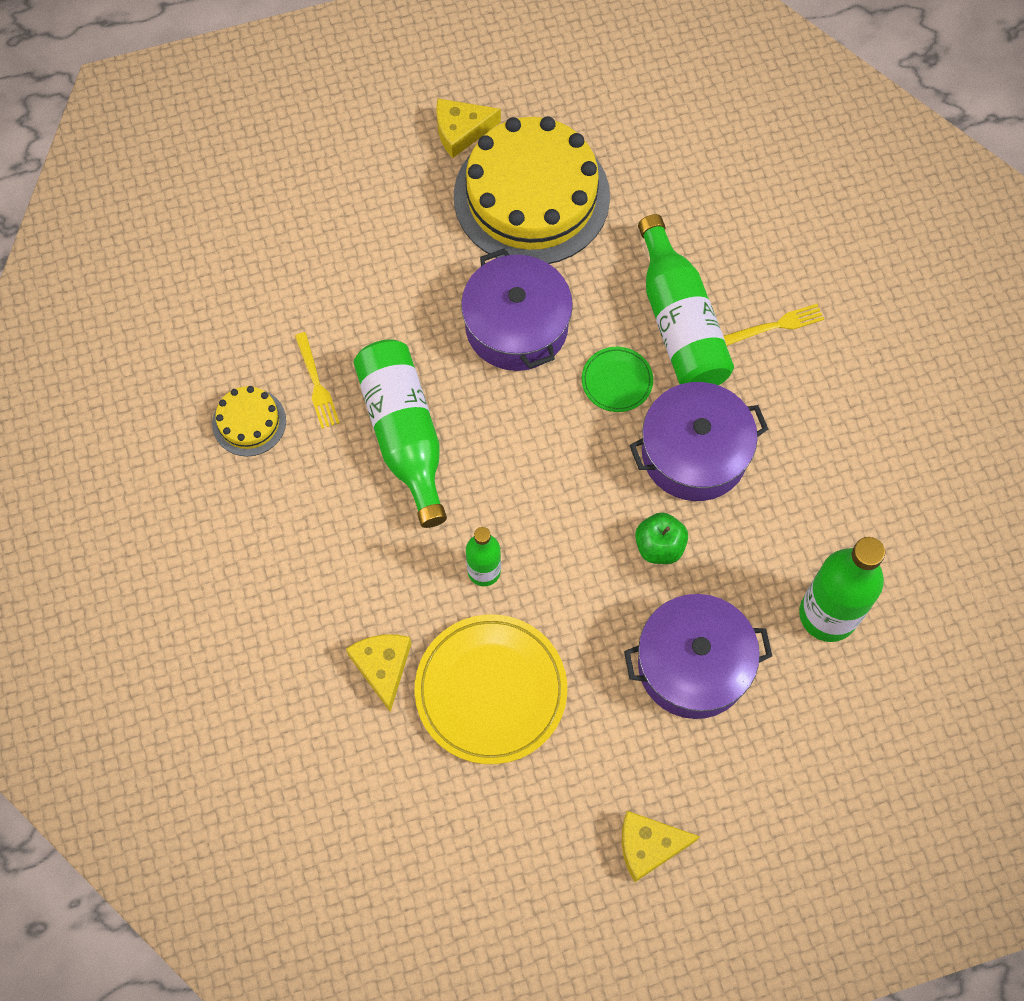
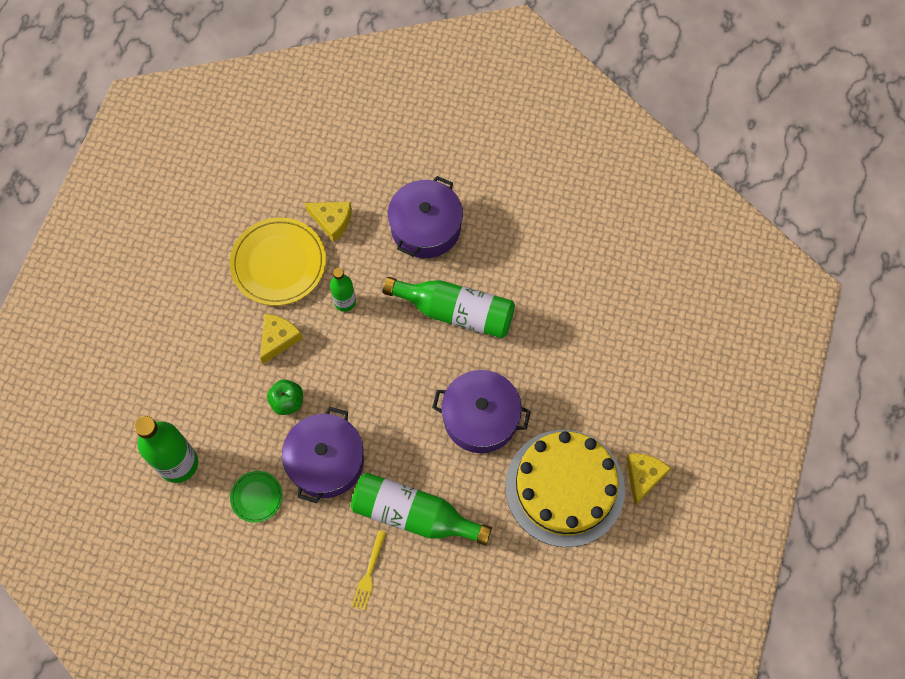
camera: 125 degrees right, 0 degrees up
yellow cake [212,386,286,456] -> none
yellow fork [295,332,340,429] -> none
green plate [582,347,653,412] -> green plate moved to [230,471,283,523]
yellow cheese [622,811,700,882] -> yellow cheese moved to [260,314,303,364]
purple pot [624,594,772,719] -> purple pot moved to [388,176,463,258]

